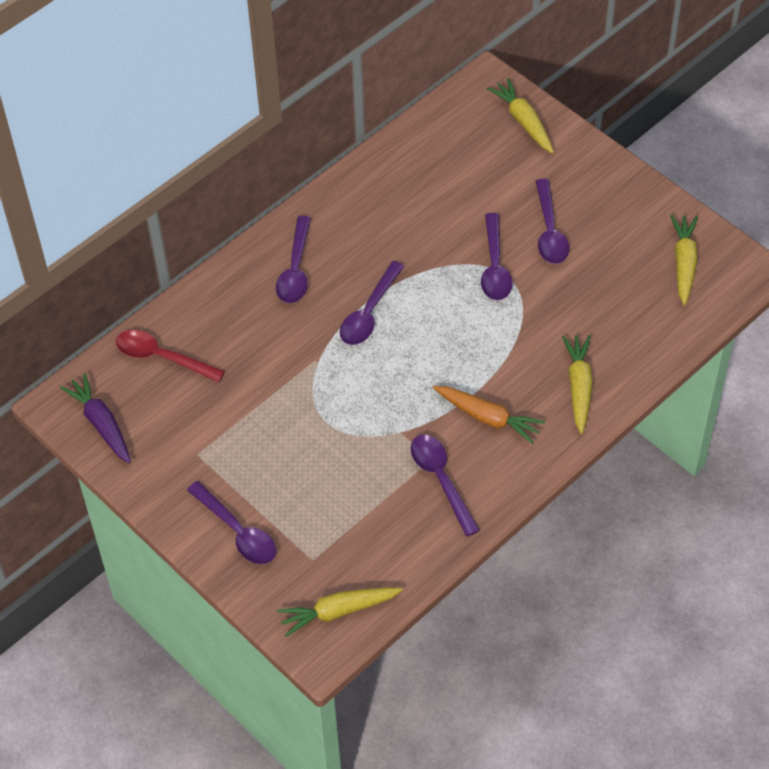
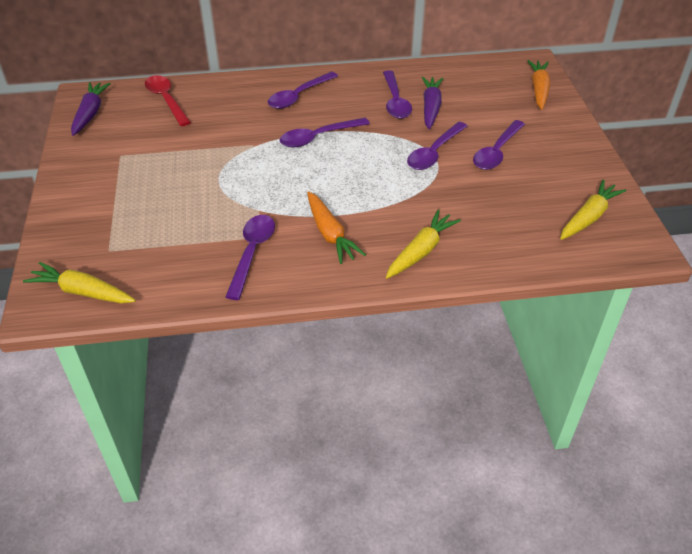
camera: 35 degrees right, 10 degrees down
purple spoon [187,481,276,564] -> purple spoon moved to [383,70,412,119]
yellow carrot [487,78,554,153] -> orange carrot [527,60,550,110]
none -> purple carrot [422,76,444,129]

